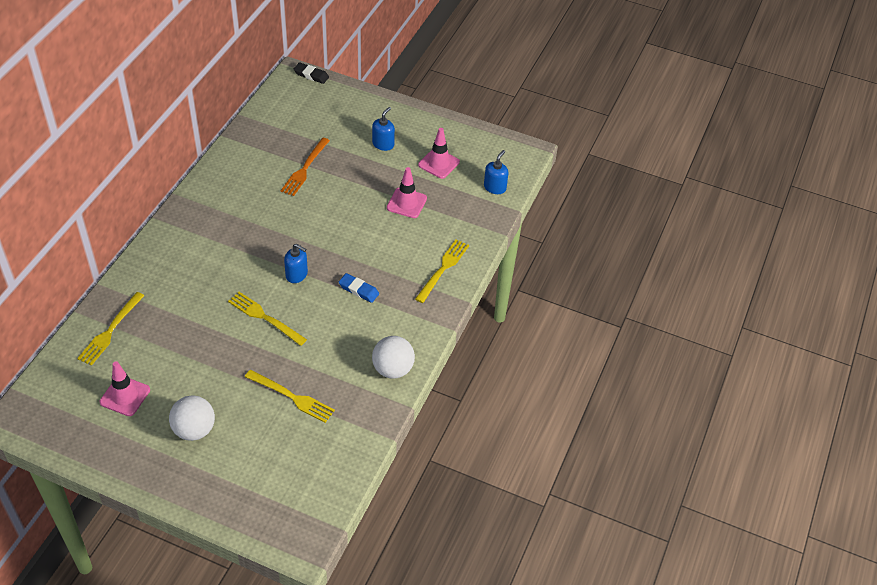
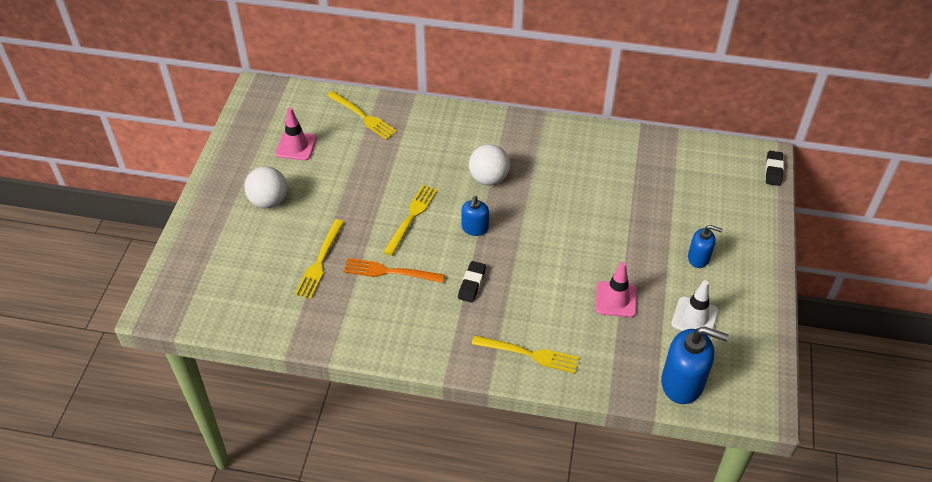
camera: 80 degrees right, 0 degrees up
yellow fork [77,292,144,366] -> yellow fork turned 150 degrees counterclockwise [327,91,397,140]
orange fork [281,138,330,196] -> orange fork moved to [343,258,445,283]
blue eraser [339,273,379,303] -> black eraser [458,261,486,303]
white ball [372,336,415,379] -> white ball moved to [469,144,510,185]
pink traffic cone [418,128,460,179] -> white traffic cone [671,280,719,337]
blue soap dispenser [484,150,509,194] -> blue soap dispenser [661,326,729,404], size x1.75

